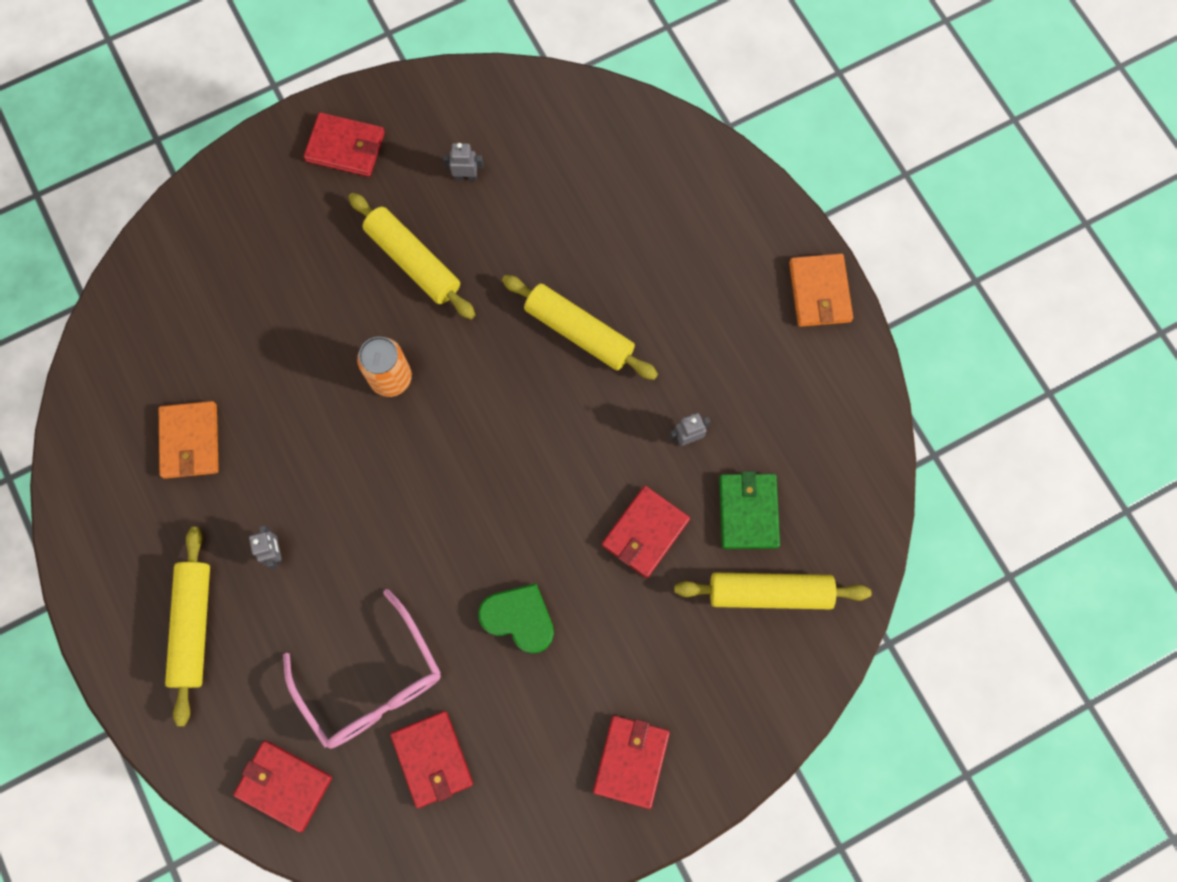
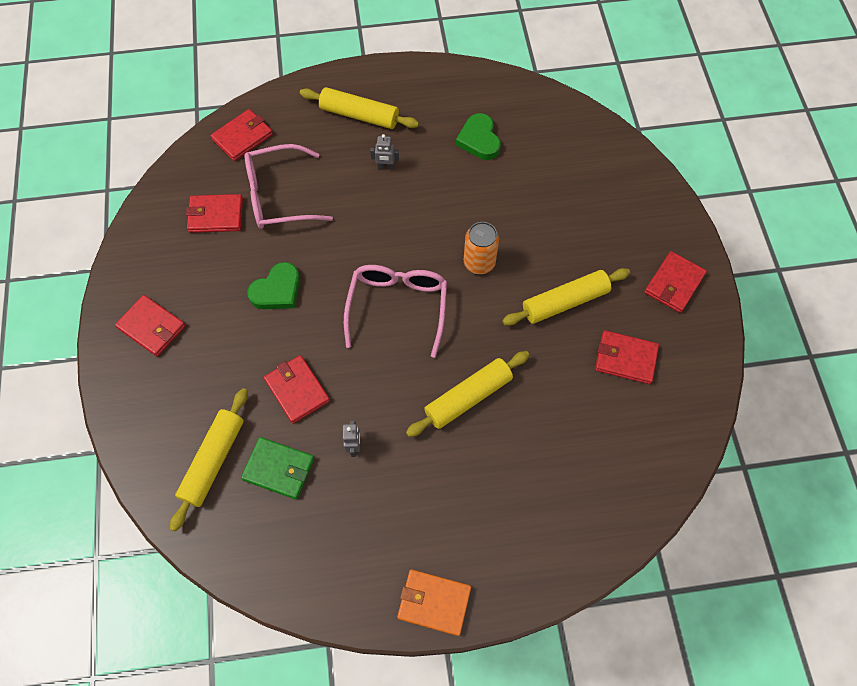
camera: 110 degrees right, 10 degrees down
orange wallet [159,401,219,479] -> green heart [456,113,501,160]
grey robot [443,143,483,181] -> red wallet [595,330,659,384]
none -> pink glasses [344,265,447,358]

